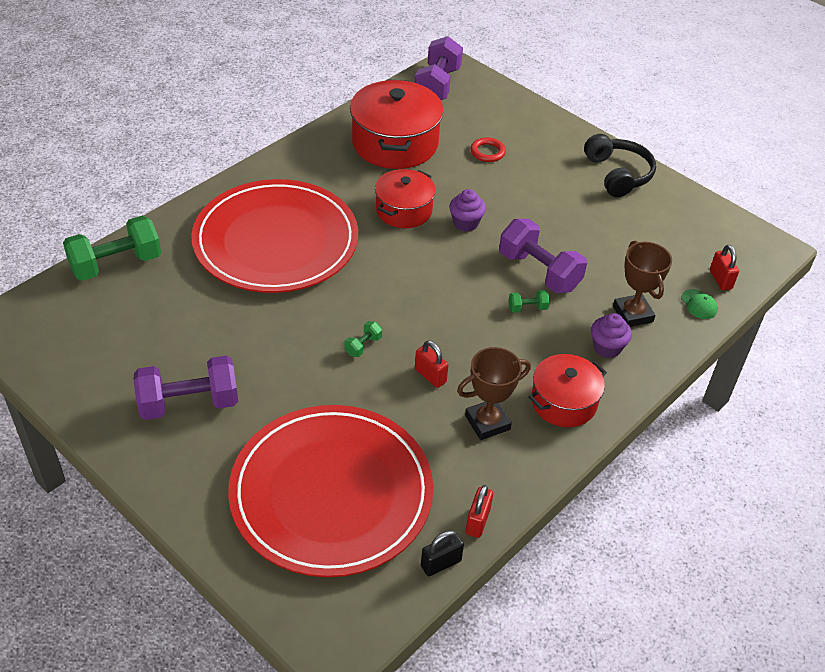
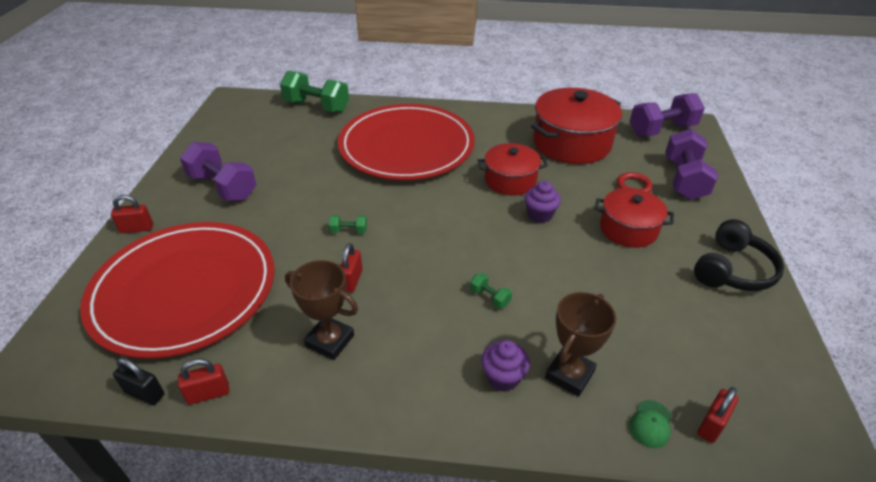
camera: 55 degrees right, 5 degrees down
purple dumbbell [499,219,587,293] -> purple dumbbell moved to [665,129,718,200]
red pot [528,354,607,427] -> red pot moved to [595,188,674,248]
none -> red padlock [111,195,153,233]

